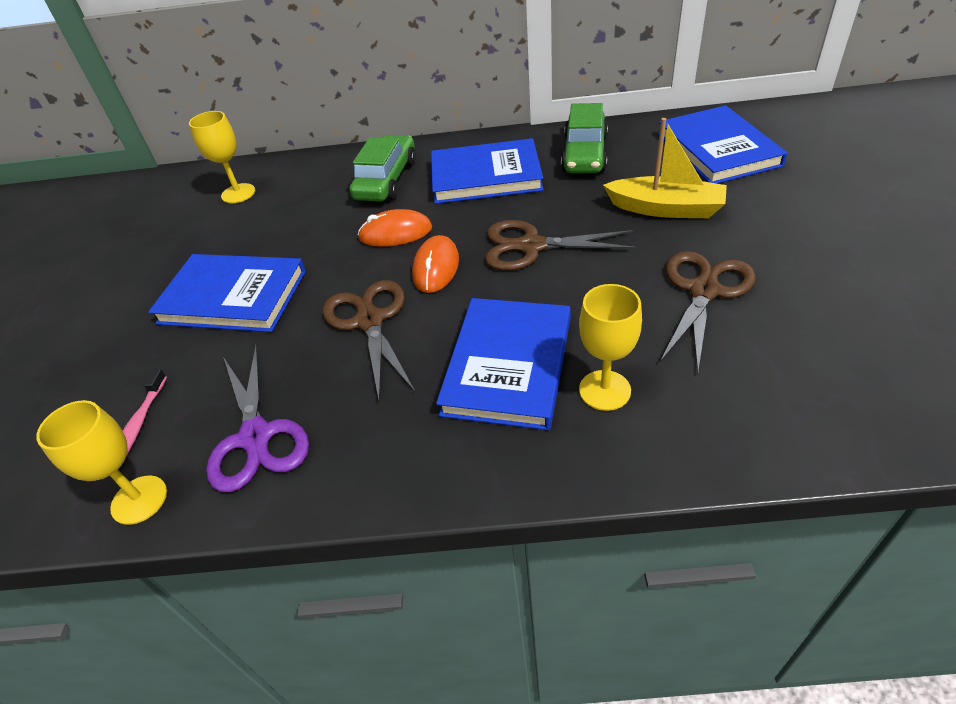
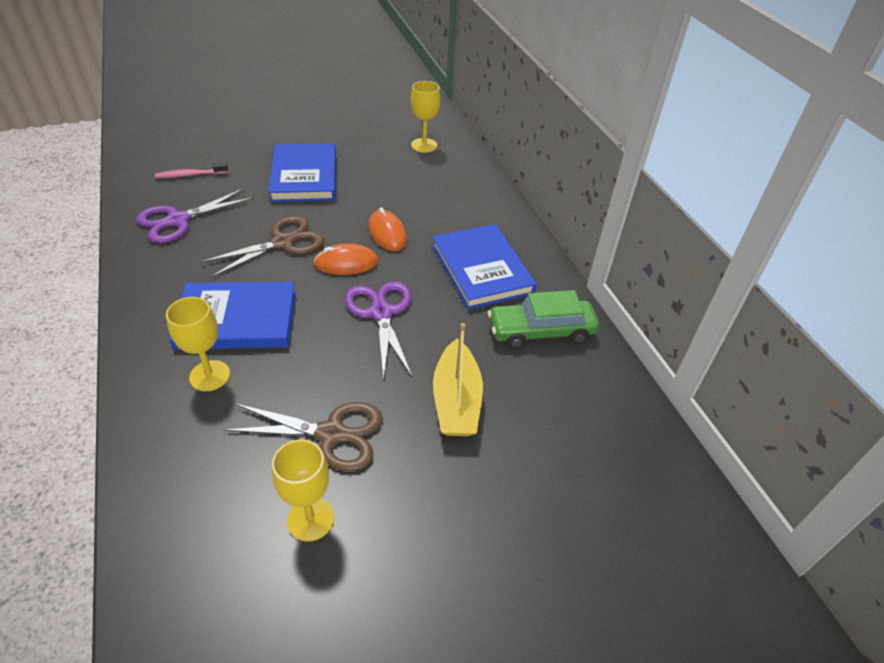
camera: 65 degrees right, 0 degrees up
yellow goblet [36,400,167,525] -> yellow goblet moved to [272,439,334,542]
green car [350,135,416,202] -> none
brown scissors [485,220,637,271] -> purple scissors [344,281,412,380]
blue book [658,105,787,184] -> none

